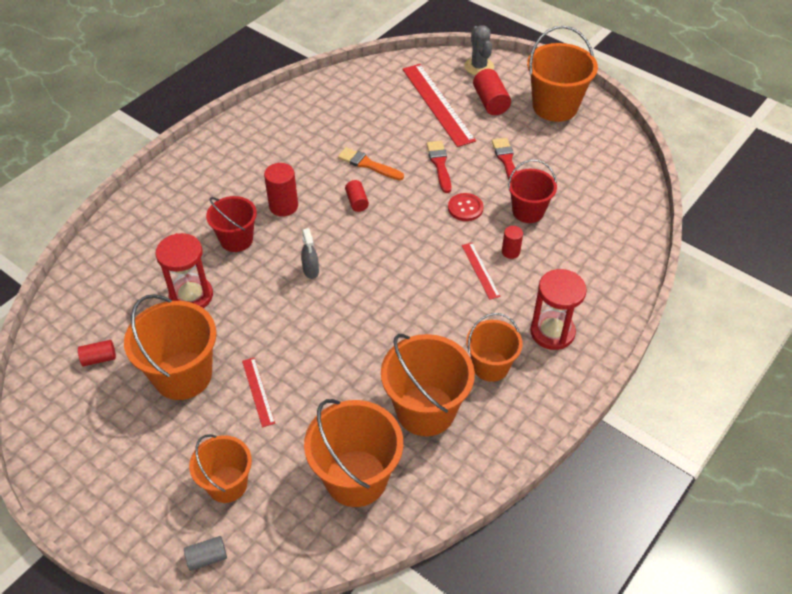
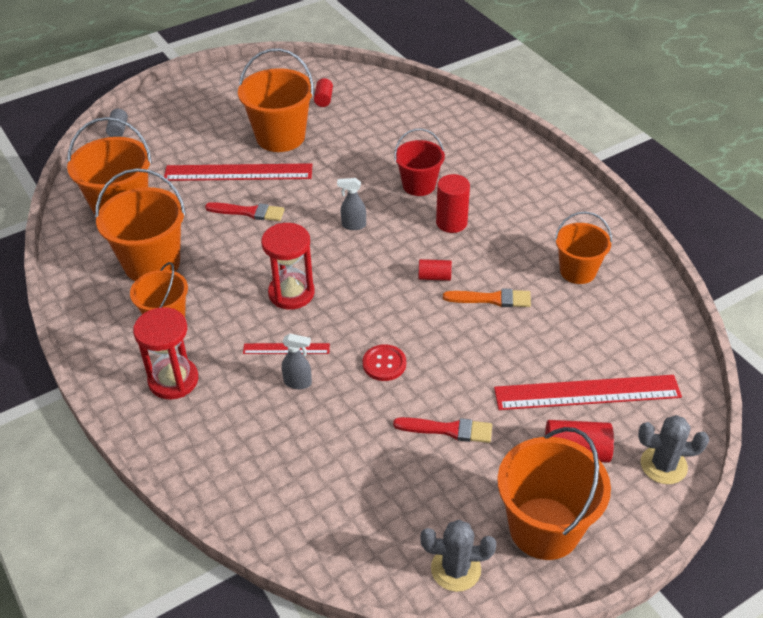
camera: 110 degrees right, 5 degrees down
red hourglass [155,233,213,308] -> red hourglass moved to [261,223,314,310]
orange bucket [189,434,252,503] -> orange bucket moved to [555,212,612,284]
red ruler [242,358,275,428] -> red ruler [164,163,312,181], size x2.04
orange brush [338,147,404,180] -> orange brush turned 45 degrees clockwise [443,288,531,307]
red brush [427,141,451,193] -> red brush moved to [205,202,285,221]
red cylinder [502,226,523,259] -> grey spray bottle [282,334,312,389]
red bucket [508,160,557,223] -> none
none -> grey cactus [421,520,496,592]

